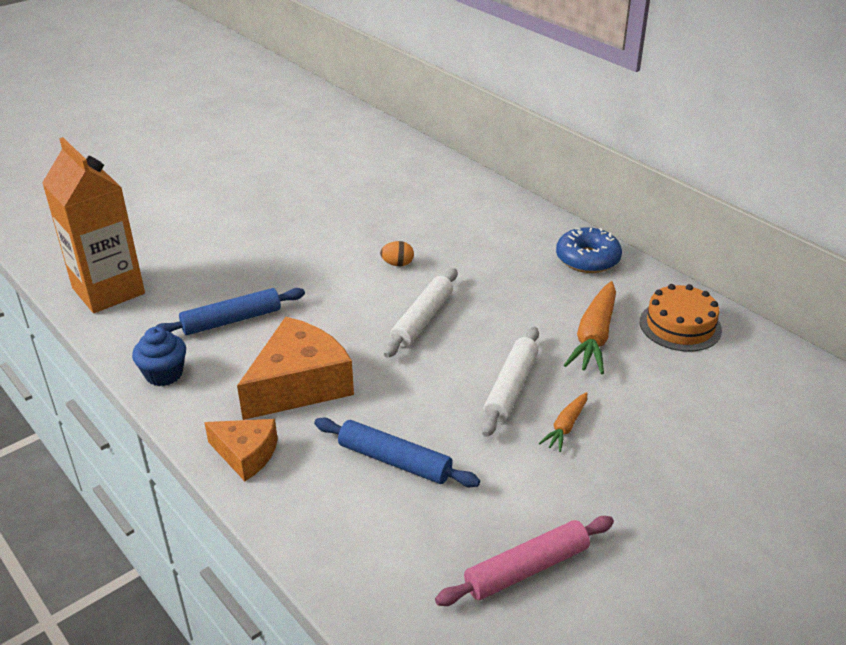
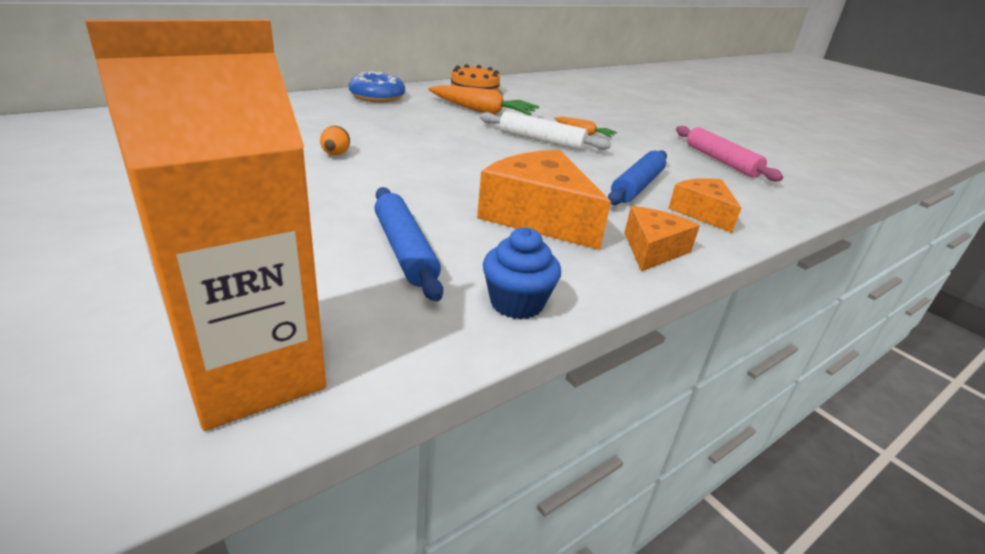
camera: 90 degrees left, 5 degrees down
white rolling pin [384,268,457,358] -> none
none -> orange cheese [668,178,741,233]

